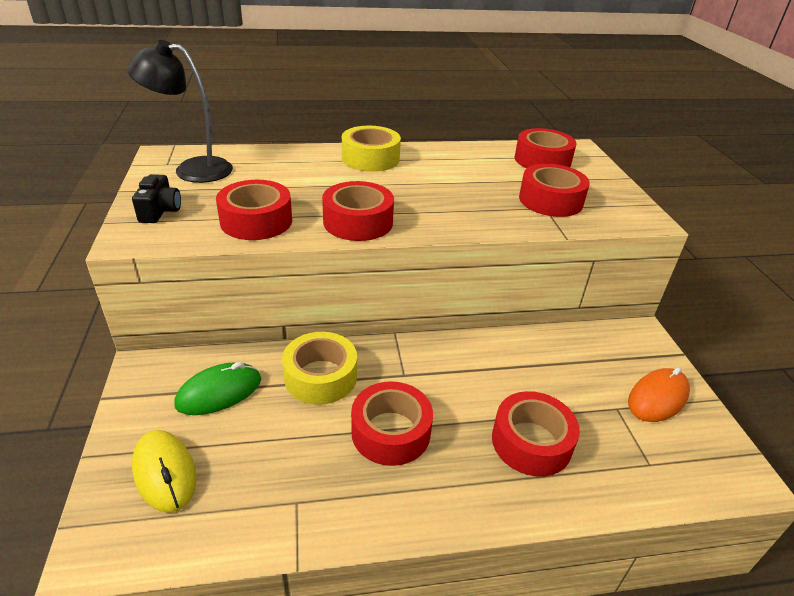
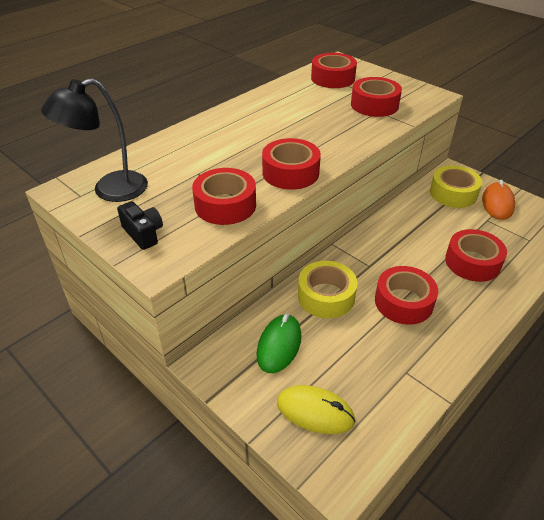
camera: 35 degrees left, 5 degrees up
yellow tape [342,126,401,172] -> yellow tape moved to [430,165,482,208]

